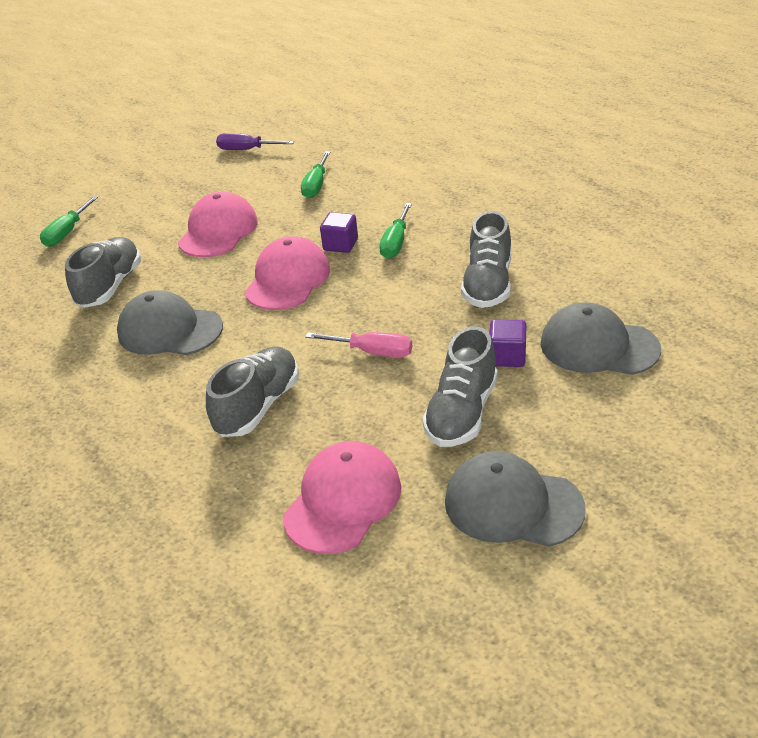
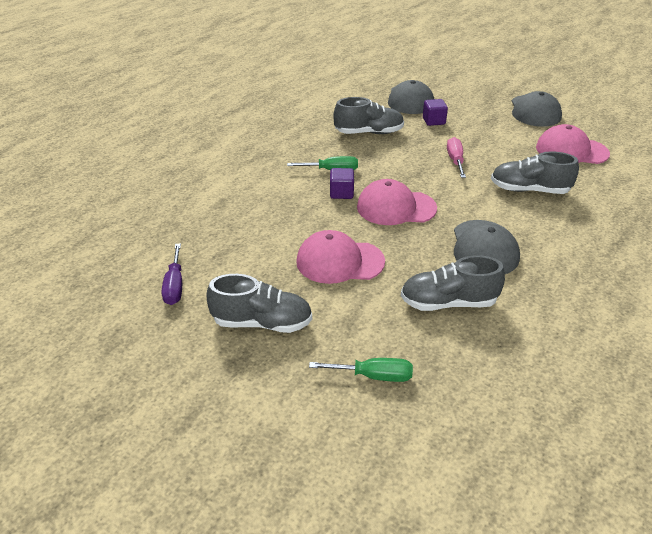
camera: 110 degrees left, 0 degrees up
green screwdriver [301,151,330,199] -> none
grey shoe [422,327,498,447] -> grey shoe moved to [207,274,312,333]

